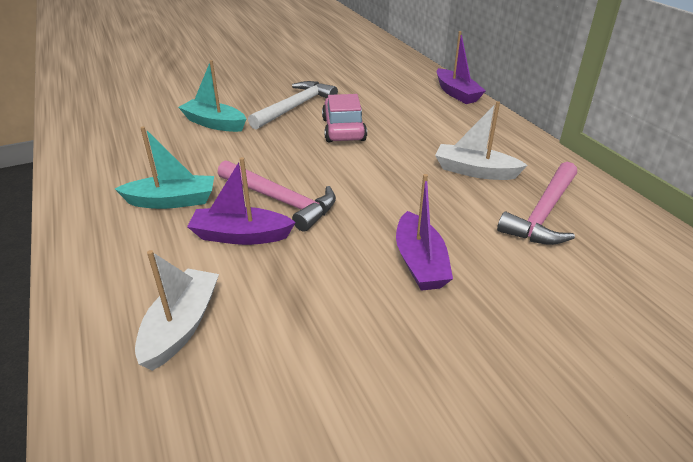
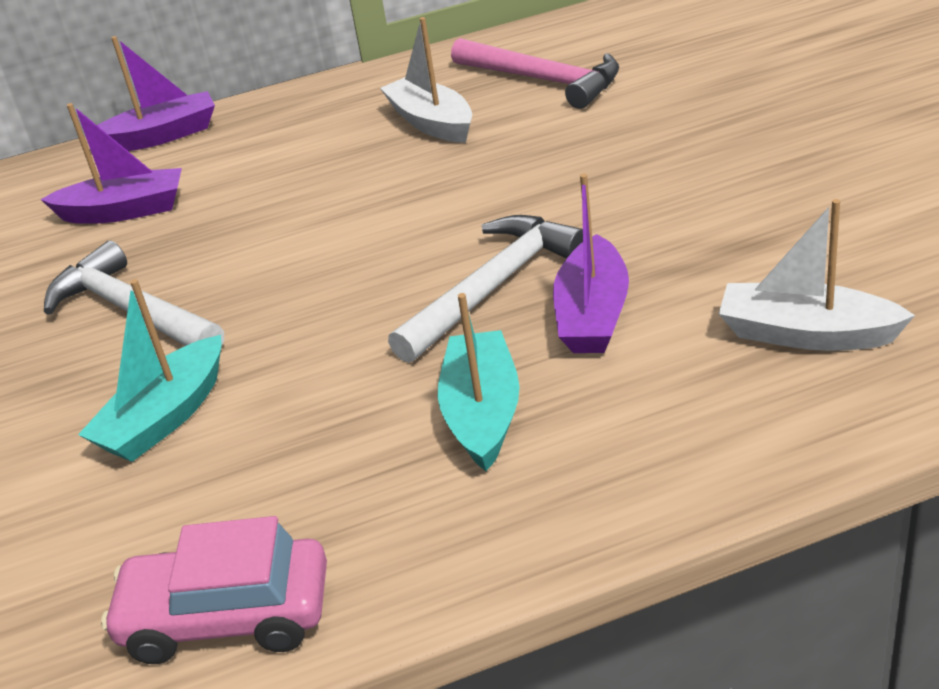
camera: 80 degrees left, 0 degrees up
pink hammer [218,160,336,232] -> white hammer [388,215,583,363]
pink car [322,94,367,142] -> pink car moved to [101,516,327,664]
purple boat [396,174,453,291] -> purple boat moved to [40,103,182,224]
white boat [435,101,528,180] -> white boat turned 120 degrees clockwise [380,17,472,143]

